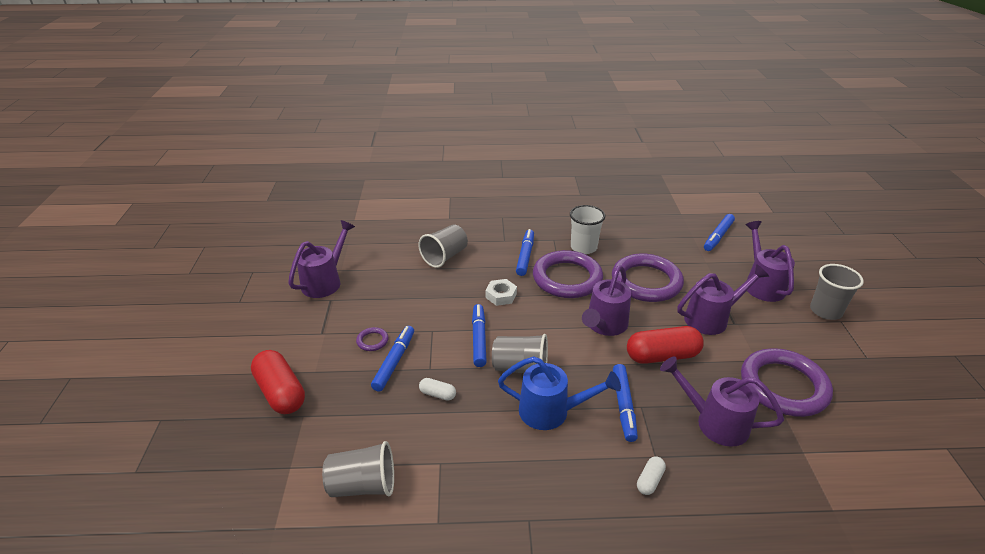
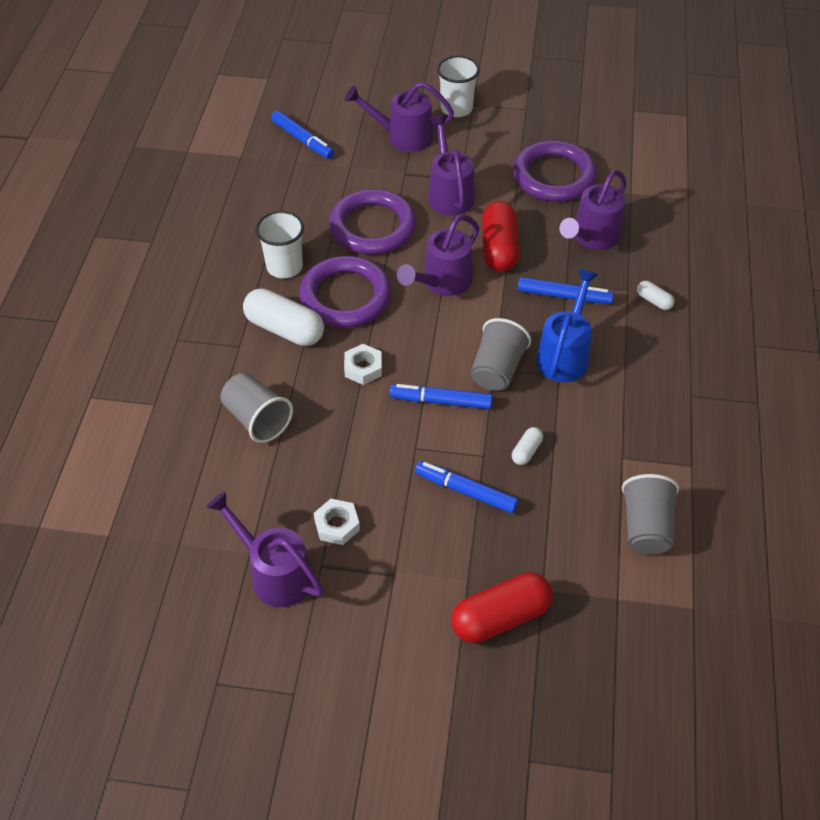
camera: 80 degrees left, 15 degrees up
purple ring [356,327,389,351] -> none
blue marker [516,229,534,276] -> white capsule [243,289,324,346]
purple watering can [582,265,631,336] -> purple watering can turned 90 degrees clockwise [397,215,479,296]
grey cup [810,264,864,320] -> white cup [437,55,480,117]
none -> white nut [314,499,360,545]

